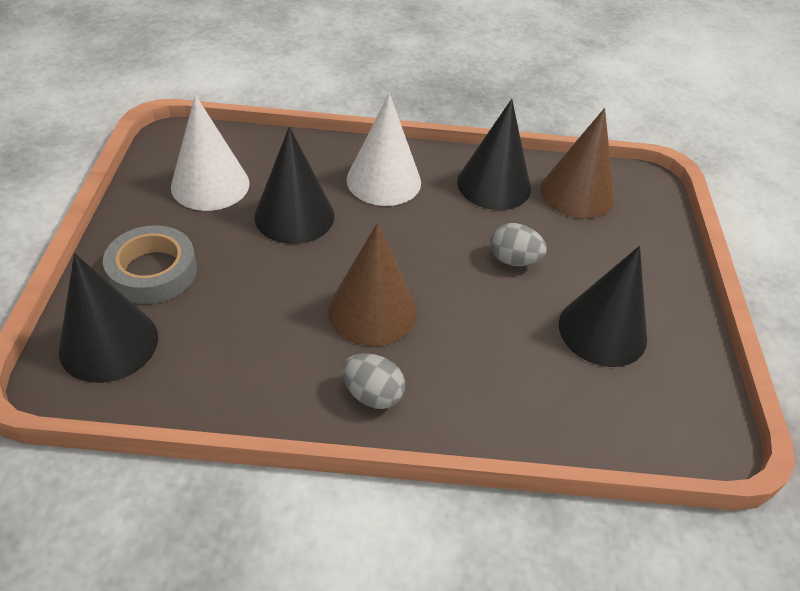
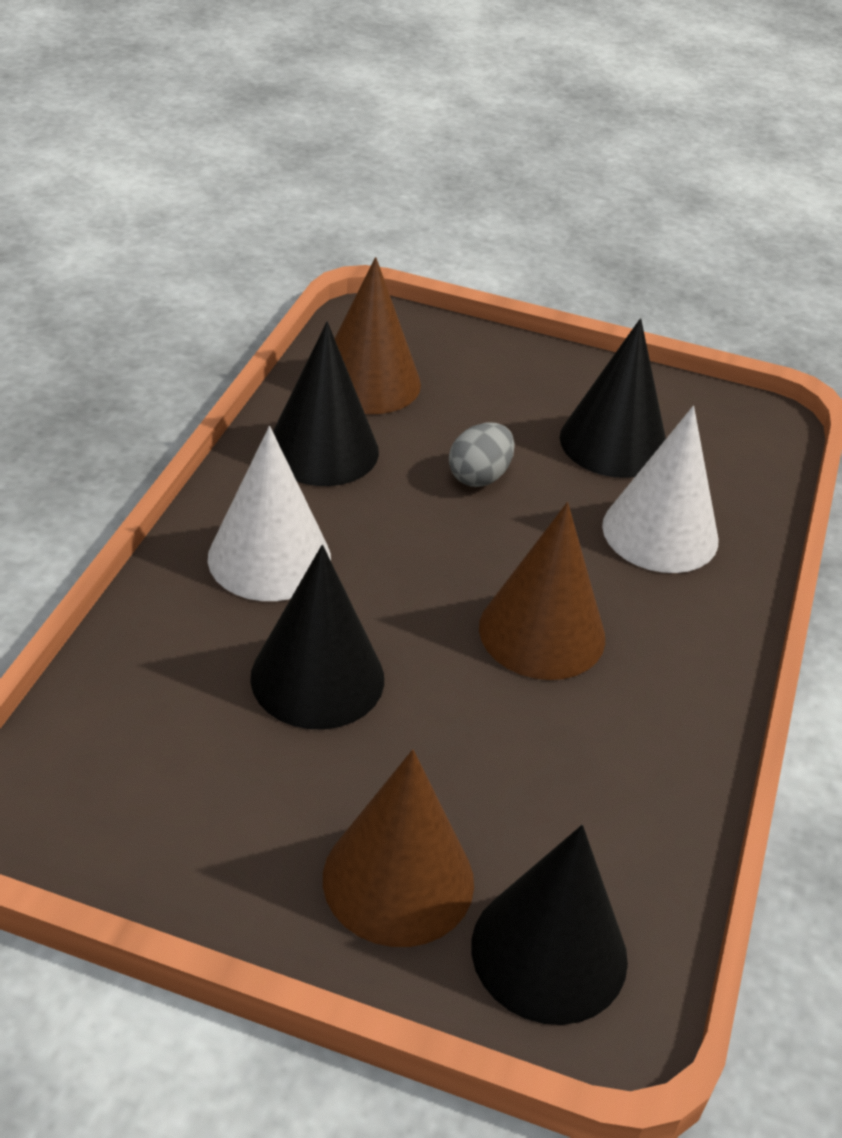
camera: 75 degrees left, 5 degrees down
grey tape [103,225,197,304] -> brown cone [323,749,474,947]
white cone [171,95,250,211] -> white cone moved to [602,406,719,573]
grey egg [342,353,405,409] -> none

